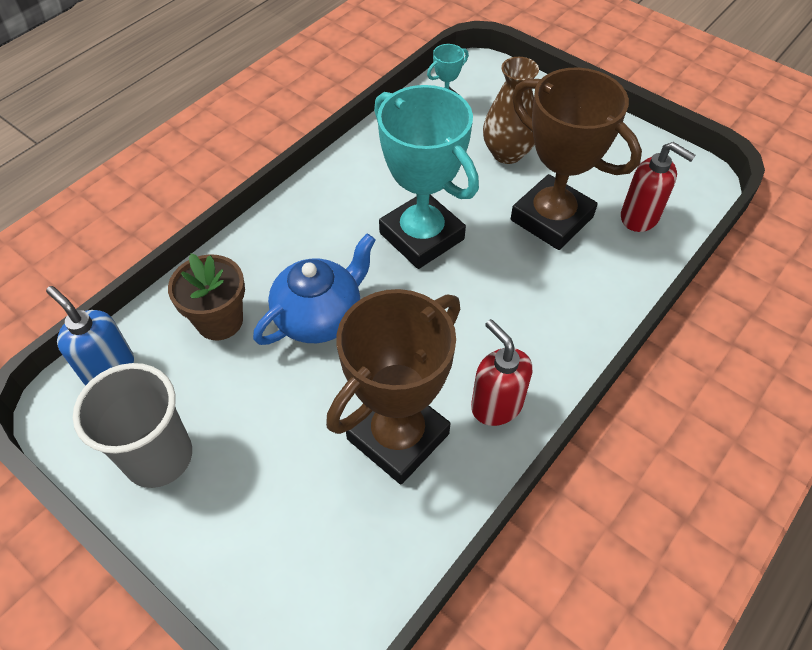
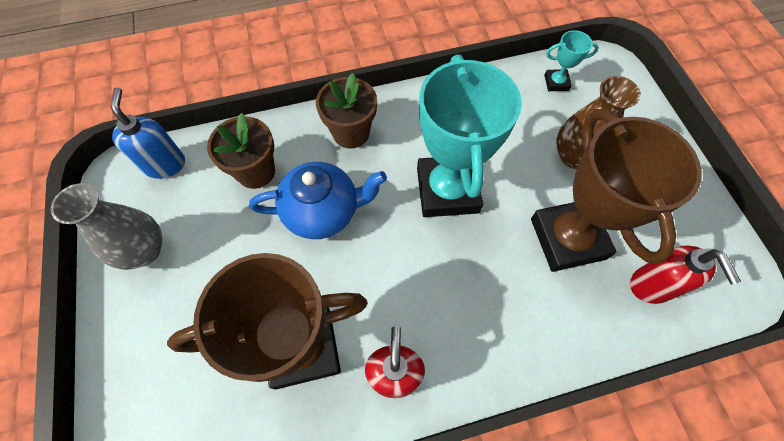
camera: 35 degrees right, 10 degrees up
grey cup [73,363,192,488] -> grey vase [51,183,162,270]
none -> brown flower pot [316,73,377,149]

